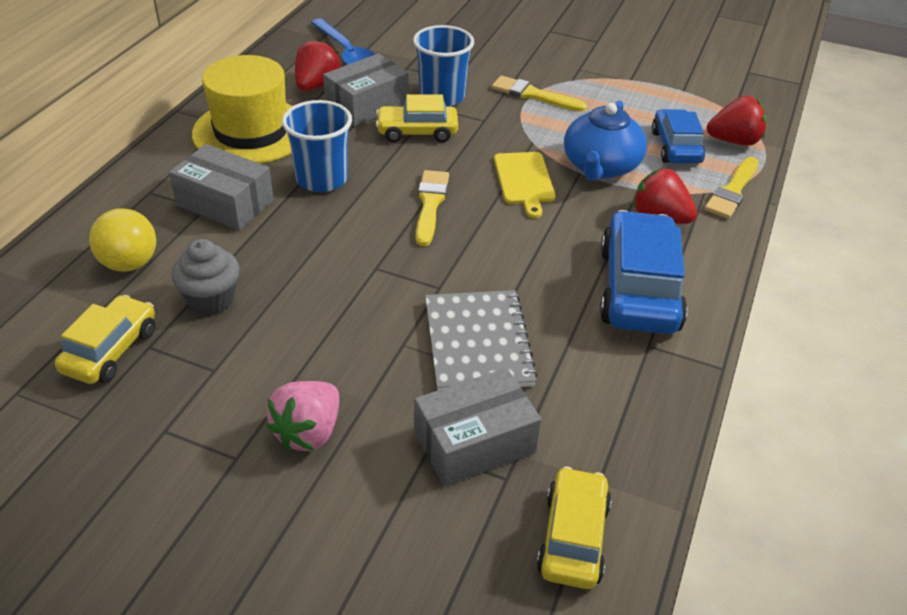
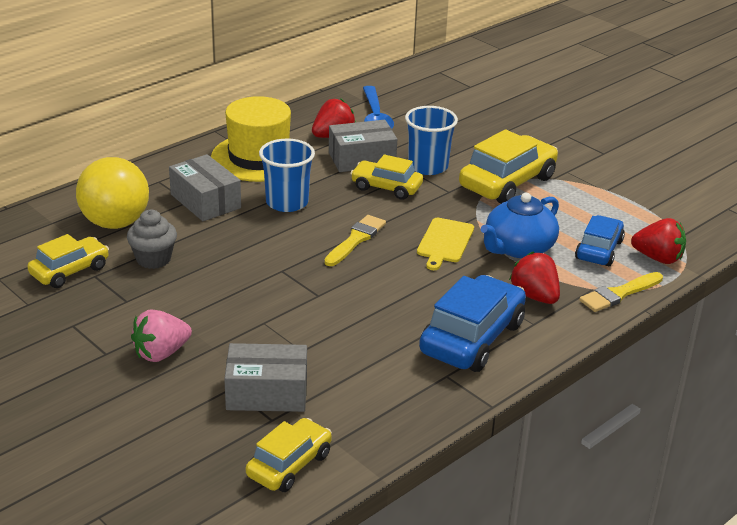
camera: 25 degrees right, 10 degrees down
yellow ball [89,208,156,272] -> yellow ball [76,157,149,229], size x1.51
grey notebook [425,290,538,391] -> none
yellow brush [491,75,587,112] -> yellow car [459,129,558,204]

